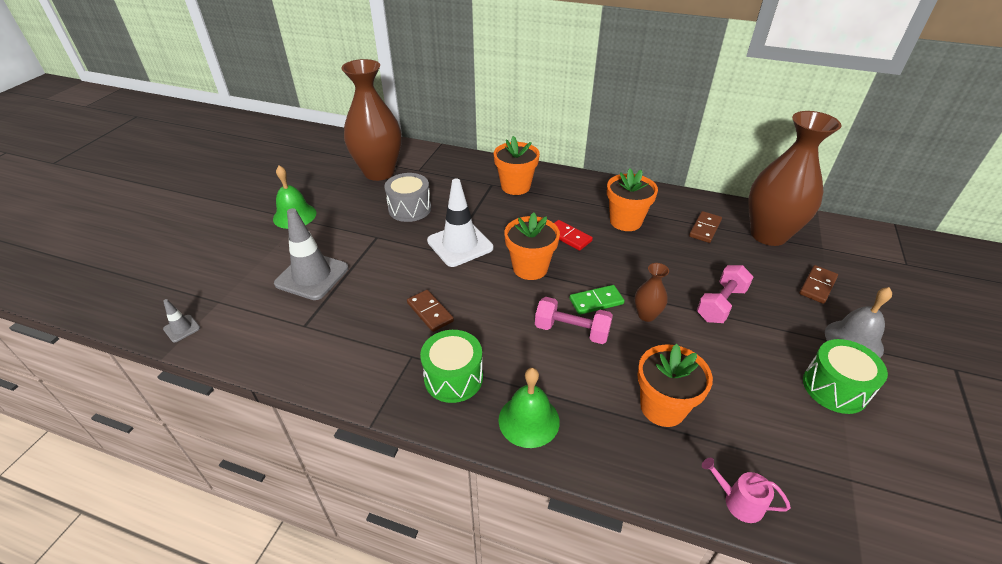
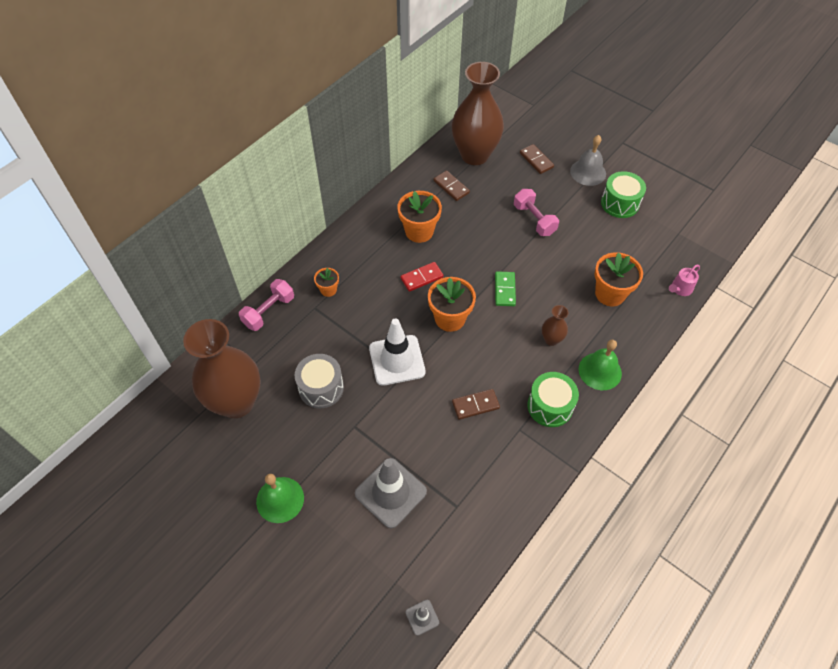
camera: 70 degrees left, 15 degrees up
orange flower pot [494,136,540,195] -> orange flower pot [314,268,339,297], size x0.55
pink dumbbell [535,297,613,344] -> pink dumbbell moved to [239,279,294,331]
brown vase [635,263,669,322] -> brown vase moved to [542,305,568,346]

